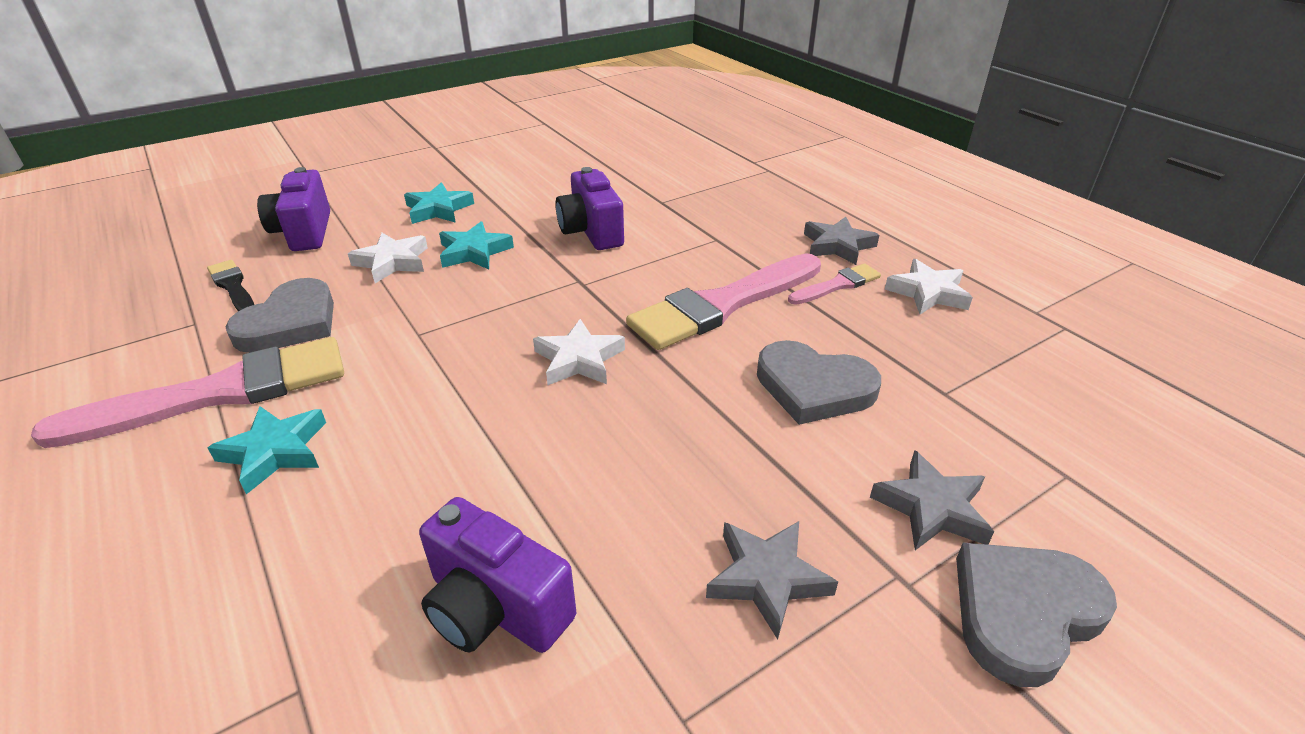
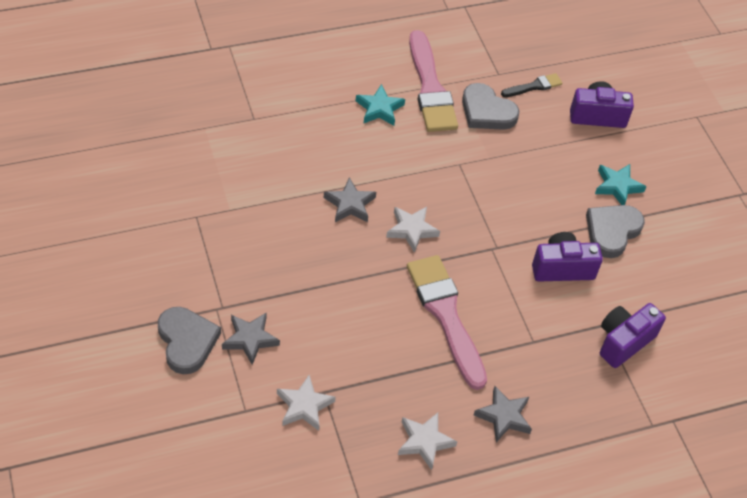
camera: 100 degrees right, 15 degrees up
white star [348,233,428,283] -> white star moved to [277,375,336,431]
purple camera [419,497,576,653] -> purple camera moved to [600,303,666,368]
turquoise star [439,221,514,269] -> none
grey star [706,521,838,640] -> grey star moved to [324,177,376,222]
grey heart [757,340,881,425] -> grey heart moved to [586,205,645,258]
pink brush [788,264,881,305] -> none

